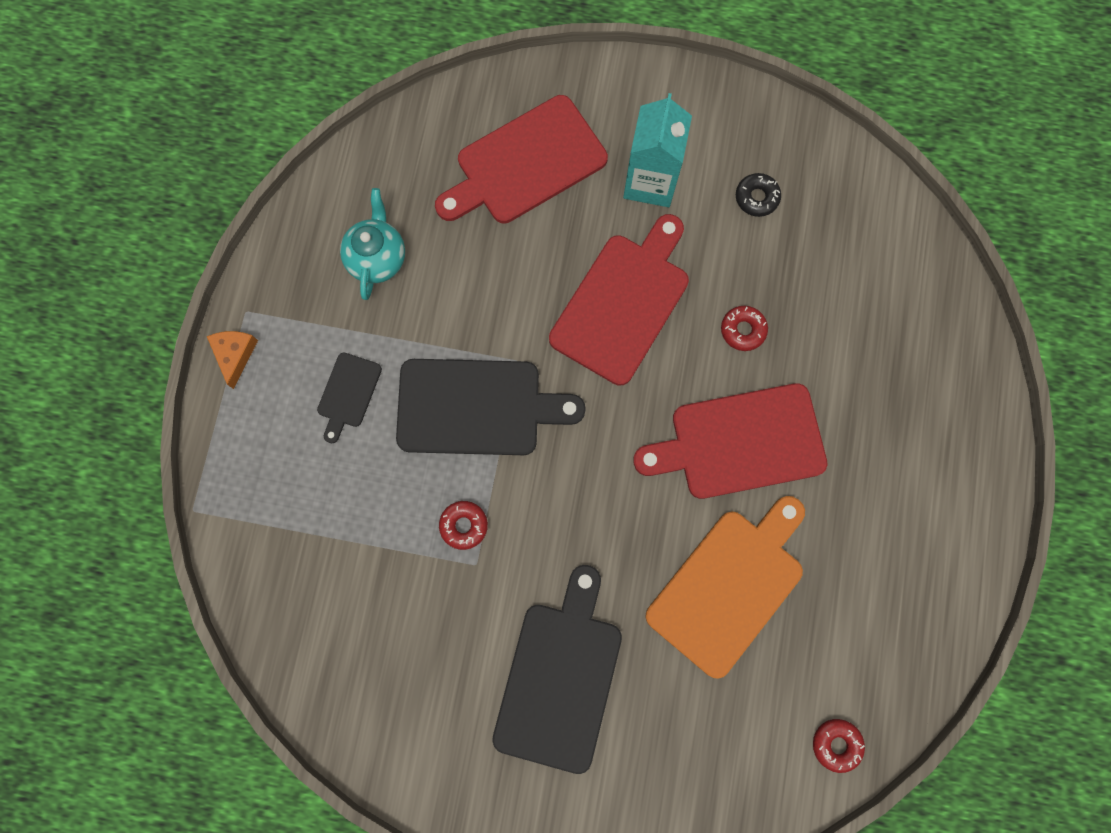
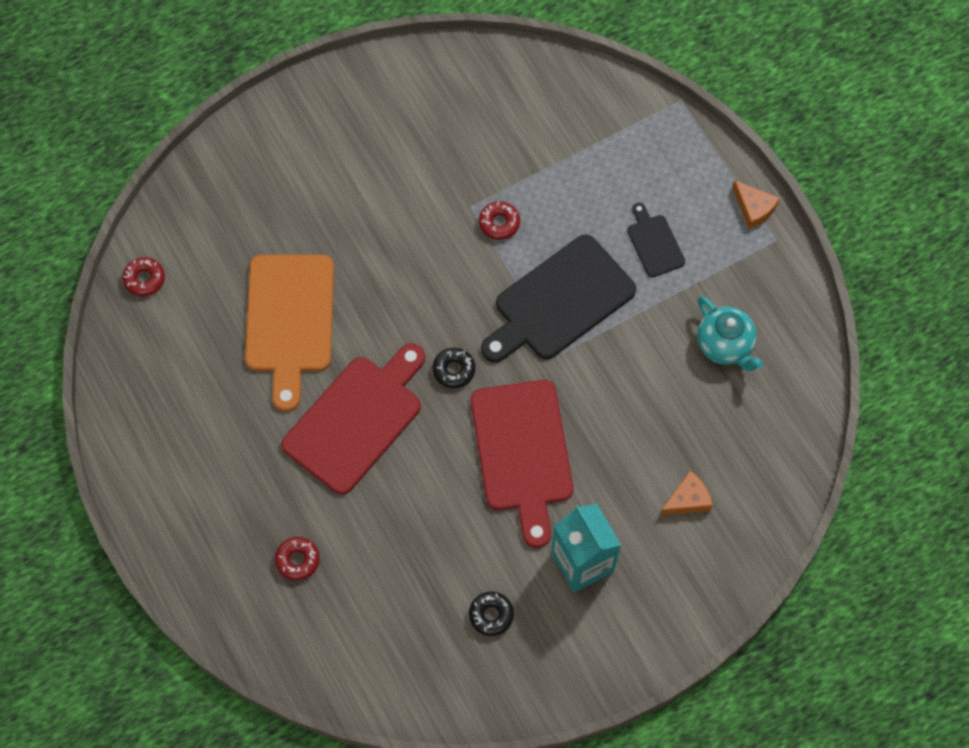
camera: 140 degrees right, 10 degrees down
red cutting board [435,95,608,223] -> orange cheese [660,471,713,515]
black cutting board [492,565,622,774] -> none
red donut [721,306,768,351] -> red donut moved to [275,537,320,581]
none -> black donut [433,348,475,388]

